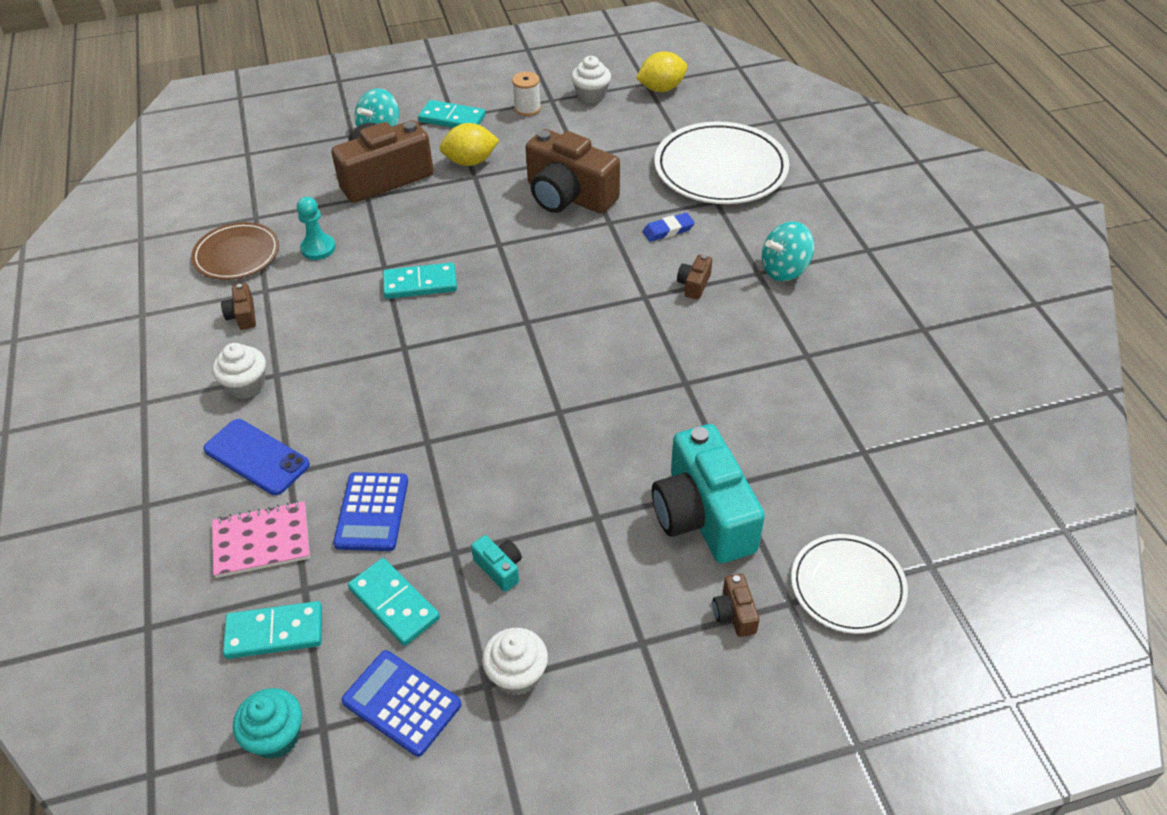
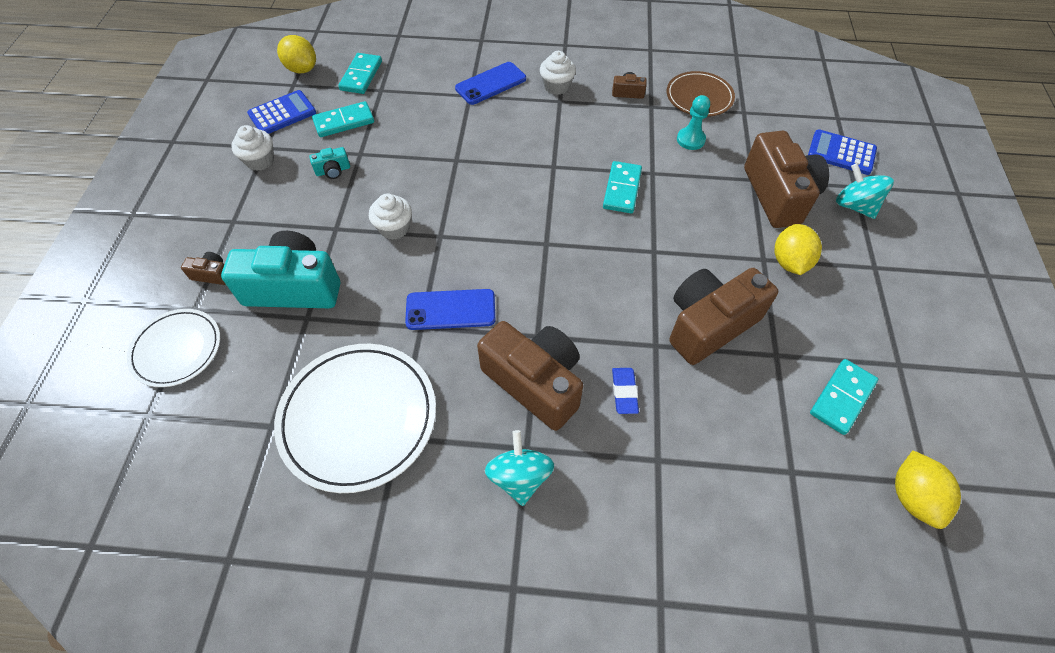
camera: 110 degrees right, 10 degrees up
pink notebook [212,501,310,578] -> none
turquoise cupcake [233,688,302,759] -> yellow lemon [277,35,316,73]
blue calculator [333,472,408,551] -> blue calculator moved to [808,130,877,175]
turquoise domino [418,100,486,128] -> turquoise domino moved to [810,359,878,435]
white spool [512,71,541,116] -> none
white cupcake [571,56,611,104] -> white cupcake moved to [369,193,412,240]
white plate [654,121,789,204] -> white plate moved to [274,344,436,493]
brown camera [677,254,712,300] -> brown camera [477,321,583,431], size x2.40
none -> blue phone [405,289,496,330]

